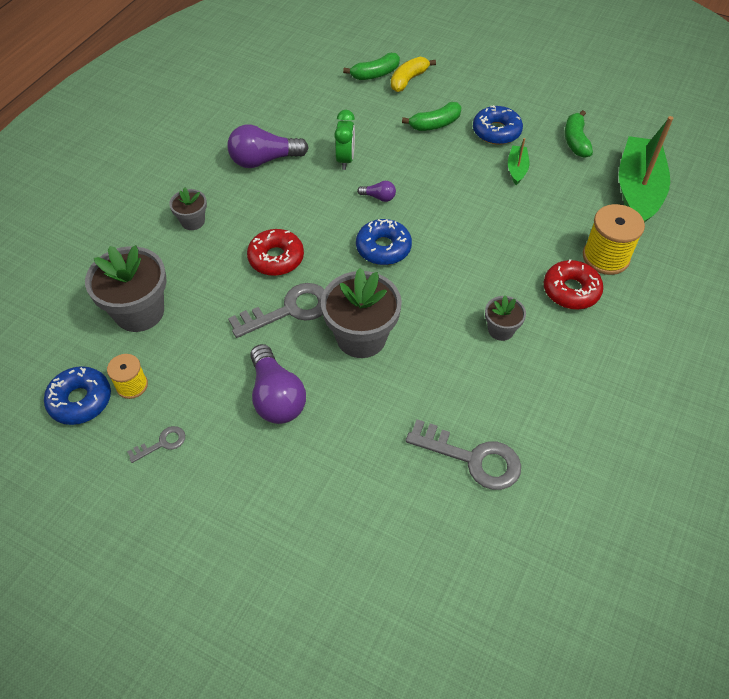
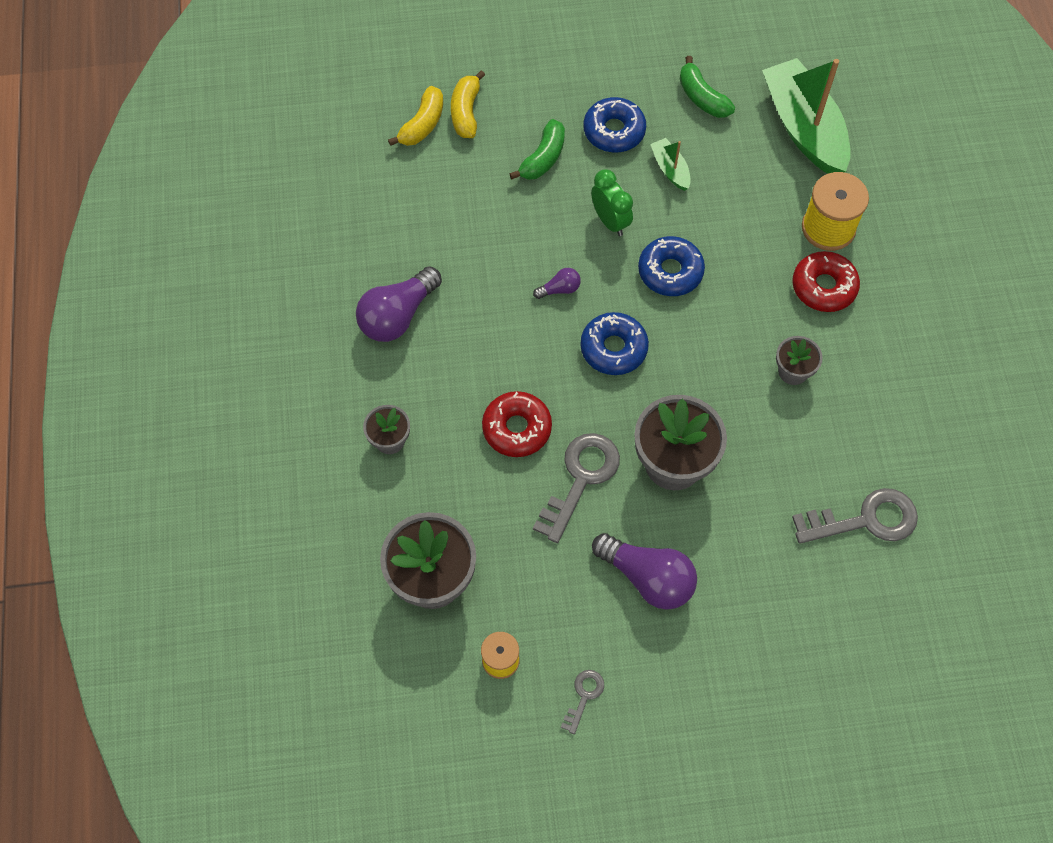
camera: 35 degrees left, 10 degrees up
blue donut [44,366,111,425] -> blue donut moved to [638,236,705,296]
green clock [334,110,355,170] -> green clock moved to [591,169,633,236]
green banana [343,53,400,80] -> yellow banana [388,86,443,146]

